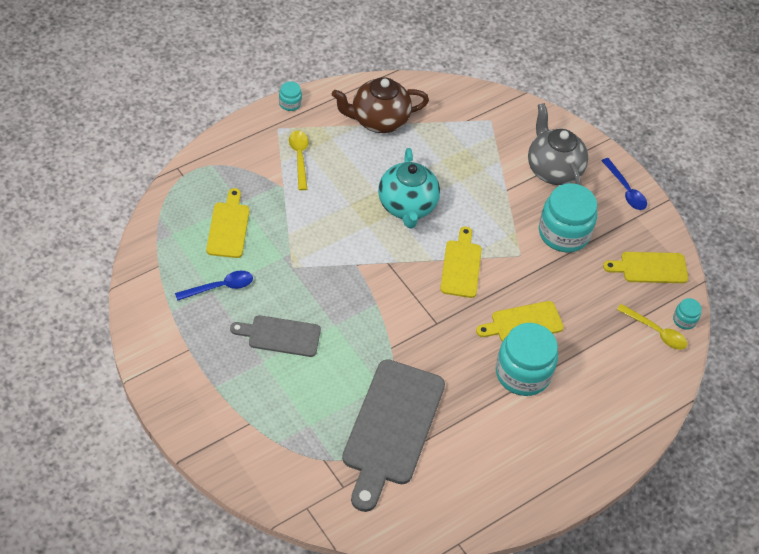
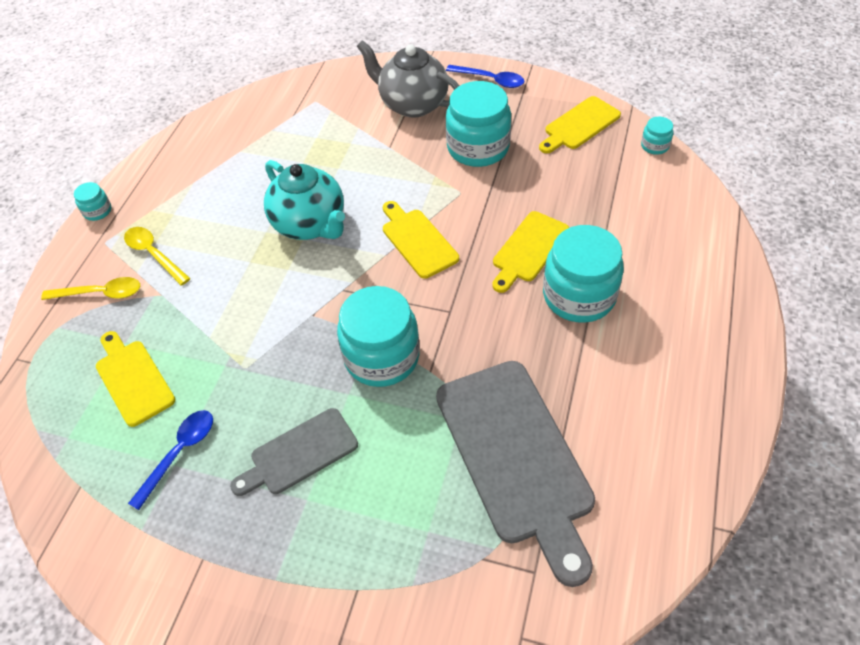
camera: 30 degrees left, 0 degrees up
brown teapot [332,77,429,133] -> none
yellow spoon [617,304,687,350] -> yellow spoon moved to [41,277,140,300]
none -> turquoise jar [337,286,420,387]

